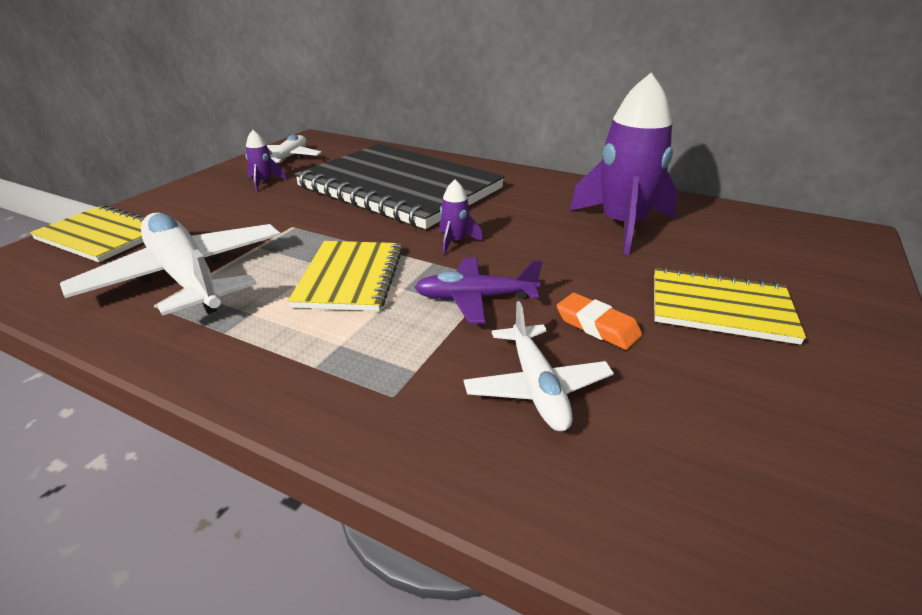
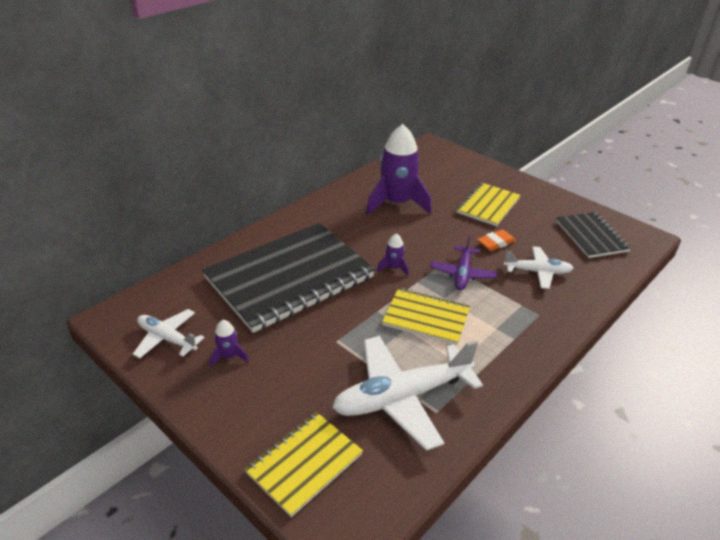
camera: 75 degrees left, 5 degrees up
none -> black notebook [556,212,631,258]

